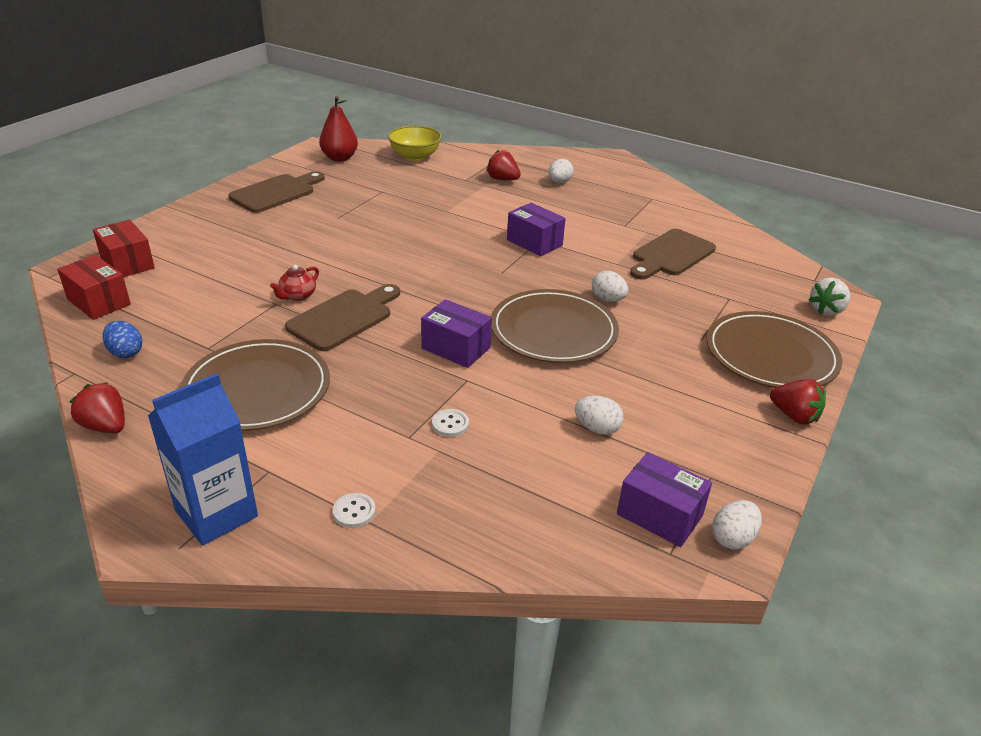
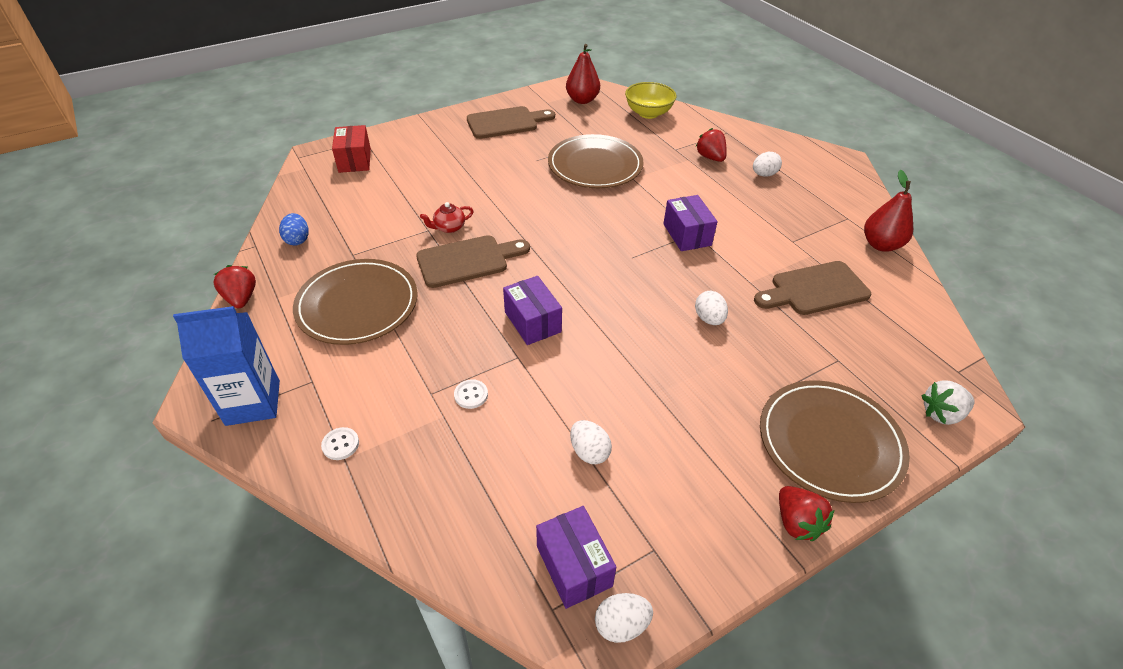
camera: 30 degrees right, 10 degrees up
red box [57,255,131,320] -> none
brown plate [491,289,619,363] -> brown plate moved to [548,134,643,188]
none -> red pear [864,170,913,252]

